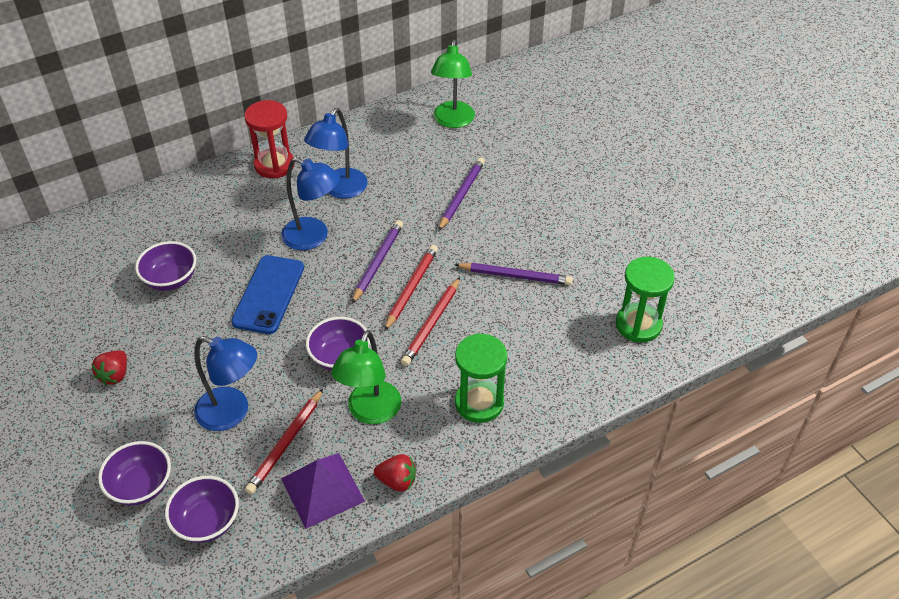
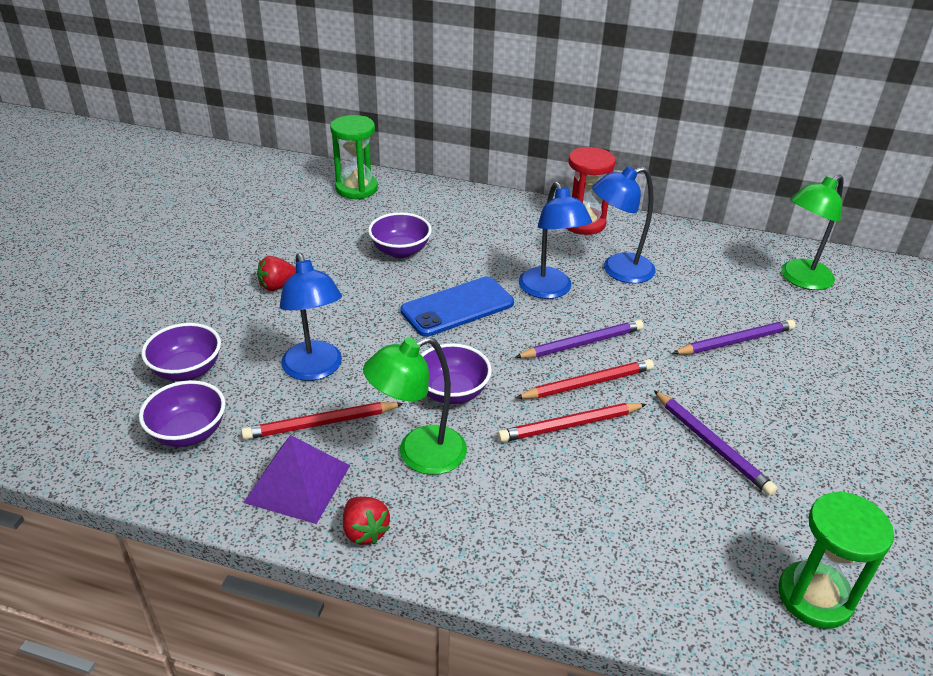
camera: 45 degrees right, 10 degrees down
green hourglass [455,333,507,423] -> green hourglass moved to [330,115,378,199]

